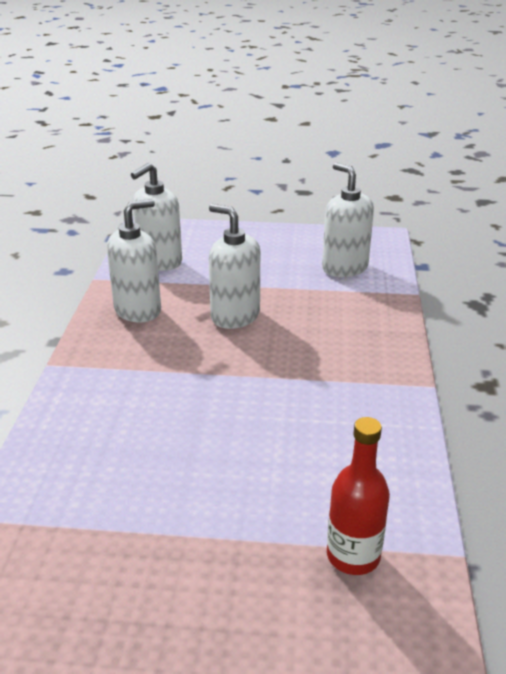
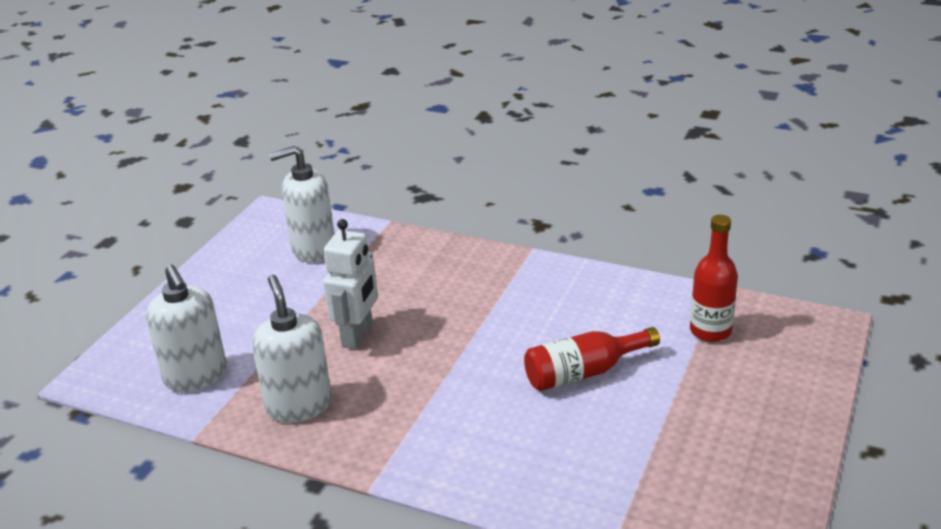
camera: 70 degrees left, 0 degrees up
white soap dispenser [209,204,260,329] -> white robot [323,219,378,350]
none -> red bottle [524,327,660,391]

